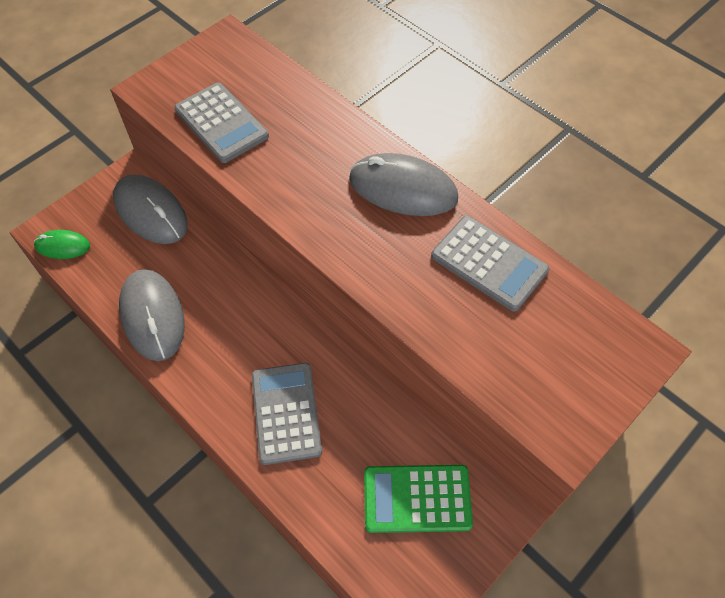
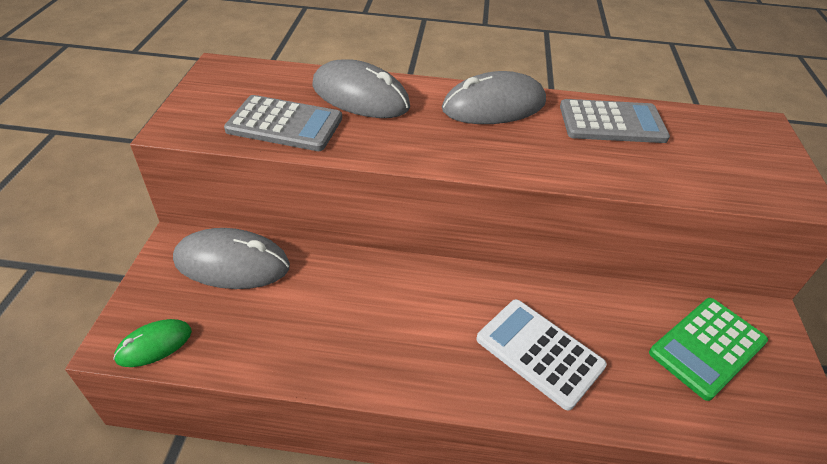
camera: 40 degrees left, 15 degrees down
grey mouse [119,269,185,361] -> grey mouse moved to [312,59,410,118]
grey calculator [252,363,322,465] -> white calculator [476,299,607,411]

